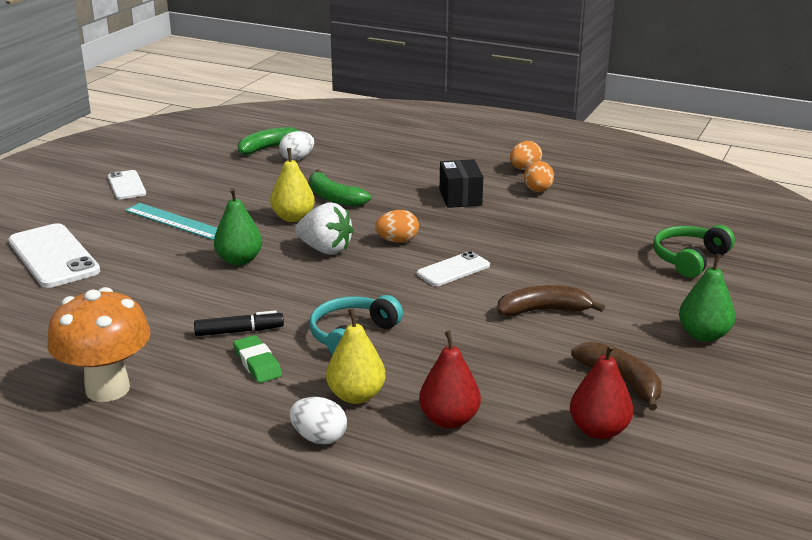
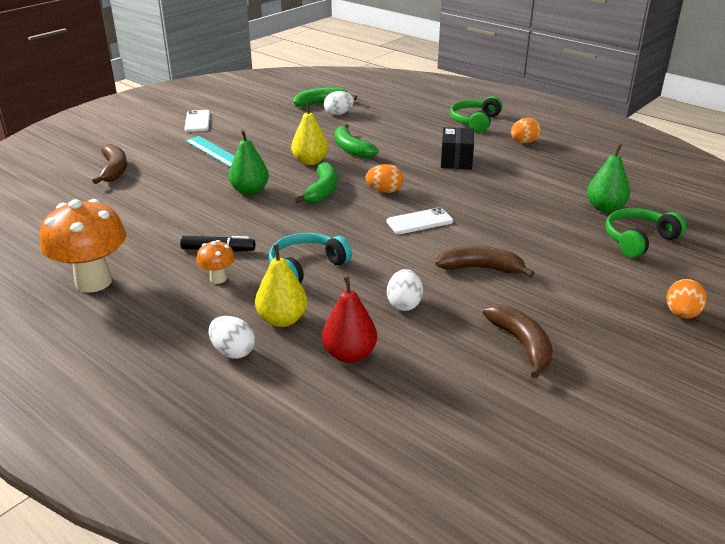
camera: 15 degrees right, 5 degrees up
white phone [8,223,100,288] -> brown banana [92,144,127,184]
green eraser [233,335,282,383] -> orange mushroom [196,240,235,284]
white strawberry [295,202,354,255] -> green banana [294,162,337,203]
orange egg [524,161,554,192] -> orange egg moved to [667,279,707,319]
red pear [570,344,634,439] -> none
green pear [679,253,735,342] -> green pear moved to [587,144,630,213]
none -> white egg [387,269,423,311]
none -> green headphones [450,96,502,133]

